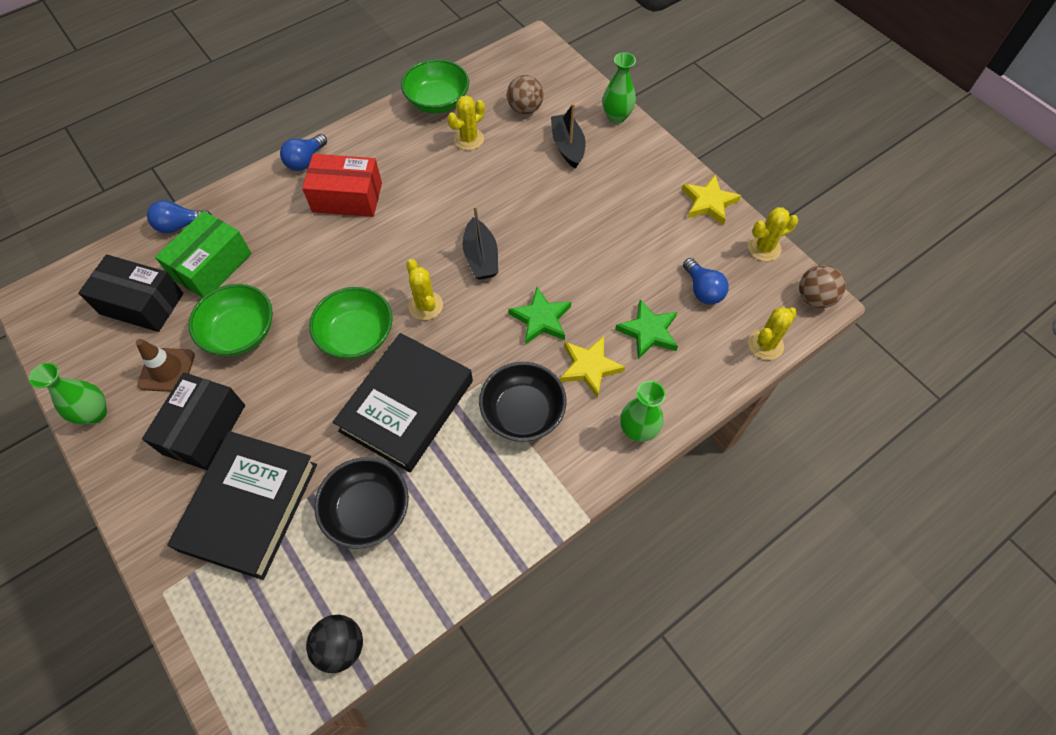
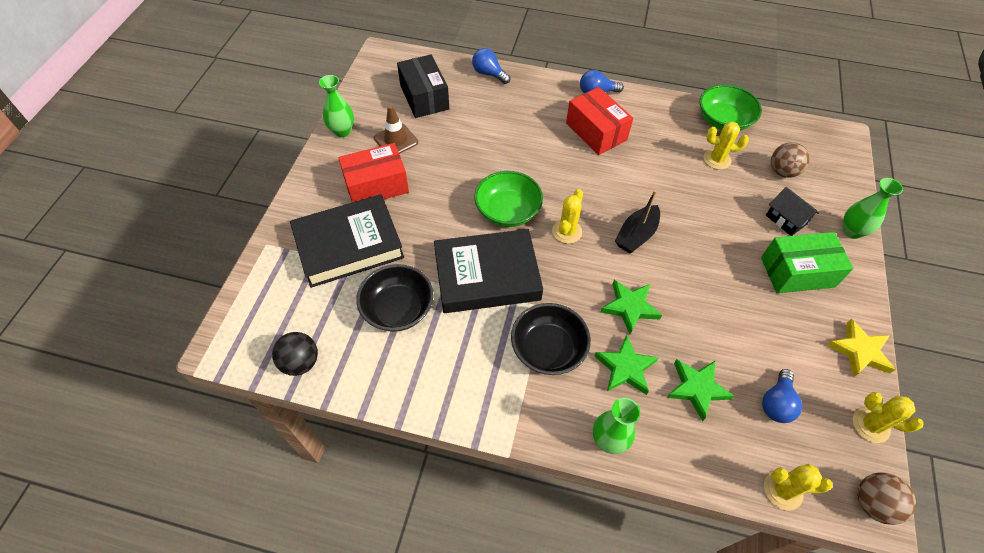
camera: 50 degrees right, 5 degrees down
black box [142,372,245,470] -> red box [338,143,409,202]
green box [155,211,252,298] -> green box moved to [761,232,854,293]
green bowl [188,284,273,356] -> none
black boat [551,103,586,169] -> black house [766,187,819,236]
yellow star [560,336,625,398] -> green star [594,334,659,395]

